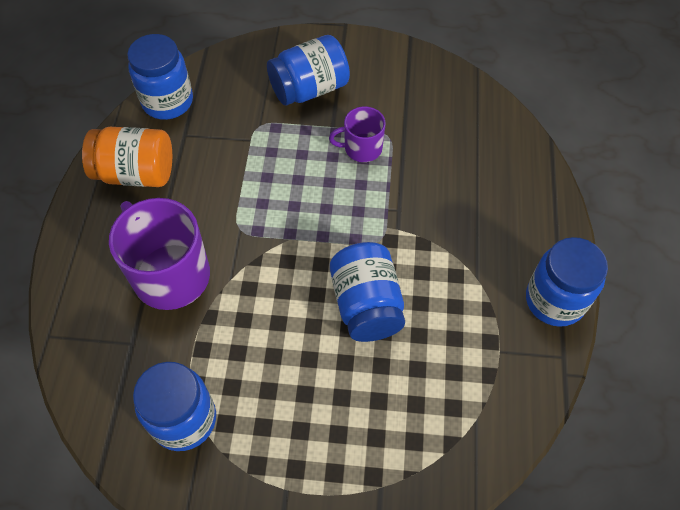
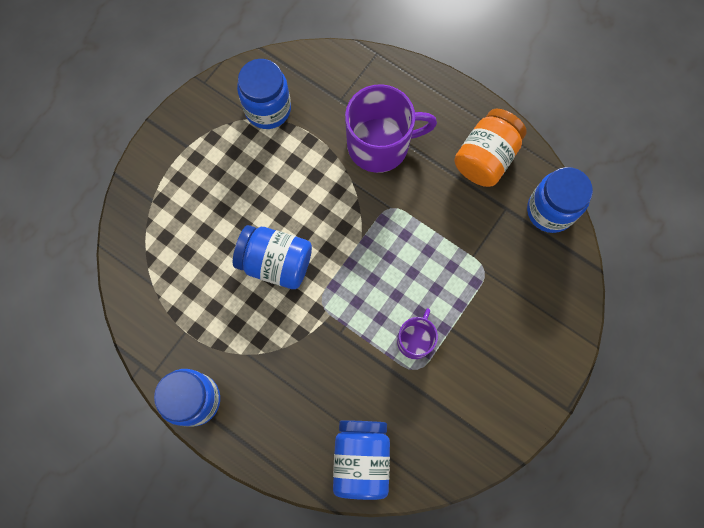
camera: 120 degrees right, 15 degrees up
blue jar [267,35,350,105] -> blue jar moved to [333,420,390,500]

